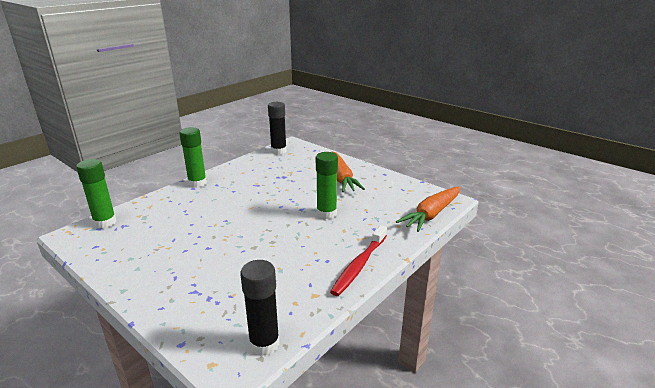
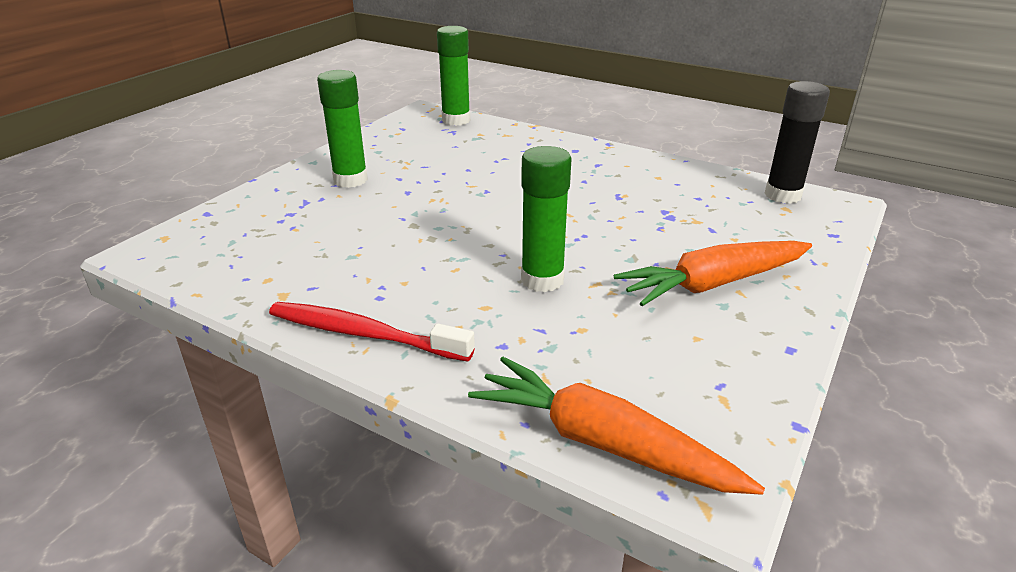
camera: 80 degrees right, 5 degrees up
green glue stick [179,127,207,188] -> green glue stick moved to [317,70,368,188]
black glue stick [240,260,280,356] -> none

